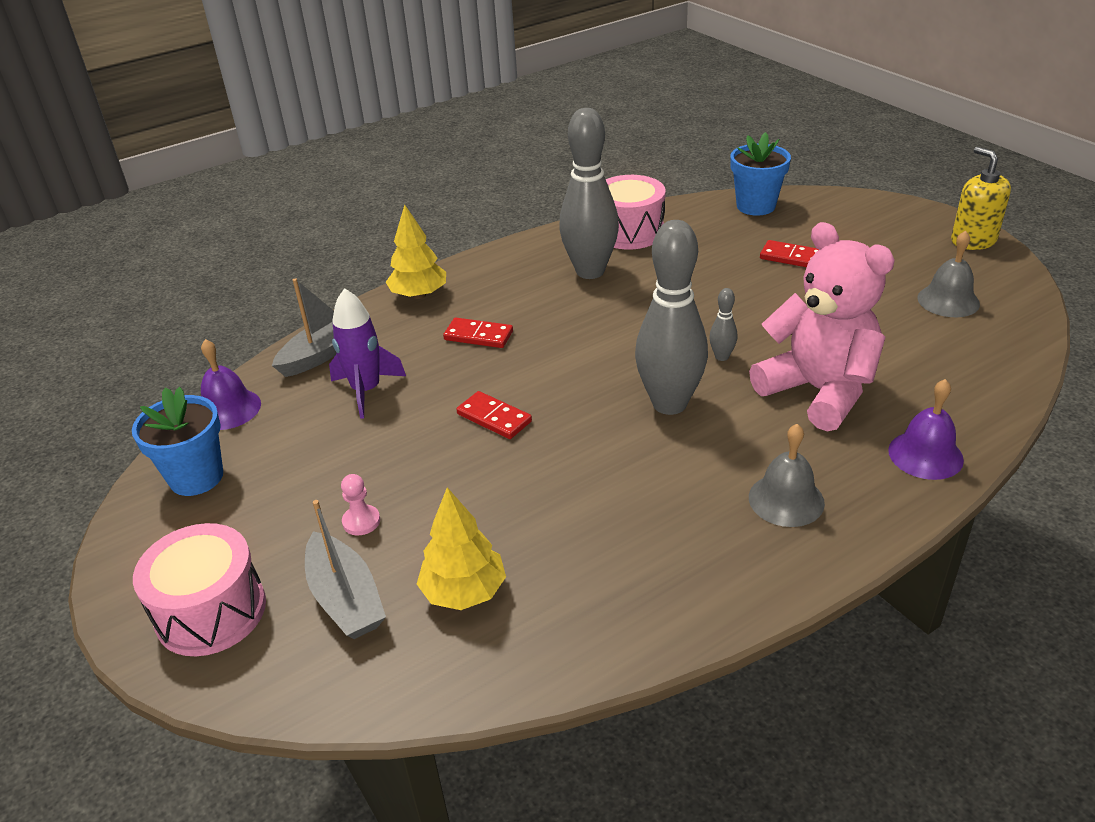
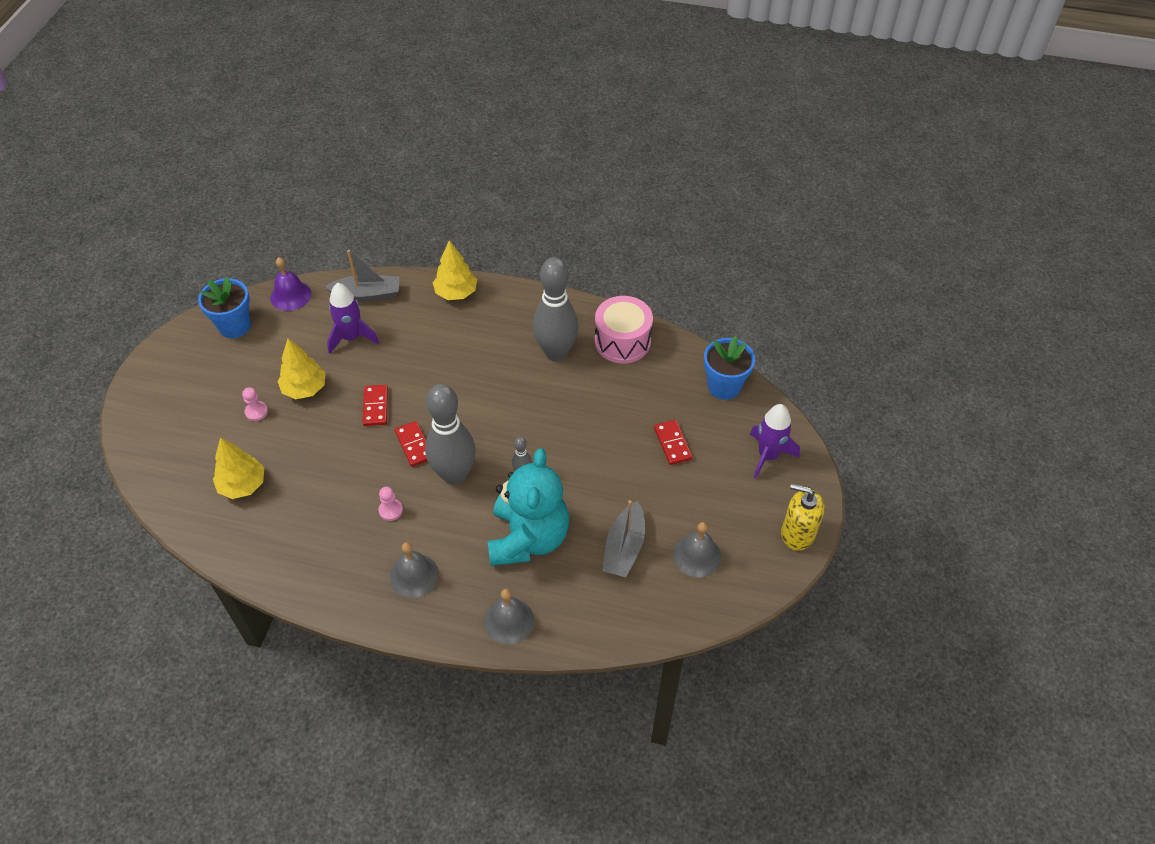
camera: 45 degrees right, 15 degrees up
pink drum [133,523,266,656] -> none
grey boat [305,500,386,639] -> grey boat moved to [602,500,645,577]
red domino [443,318,513,348] -> red domino moved to [395,421,427,467]
pink teddy bear [749,222,895,431] -> turquoise teddy bear [487,448,569,566]
purple bell [888,379,964,480] -> grey bell [484,589,534,644]
yellow soap dispenser [951,147,1011,250] -> yellow soap dispenser turned 90 degrees counterclockwise [781,484,825,551]
none -> yellow tree [277,339,326,399]
none -> pink pawn [378,487,403,521]
none -> purple rocket [750,404,800,479]

